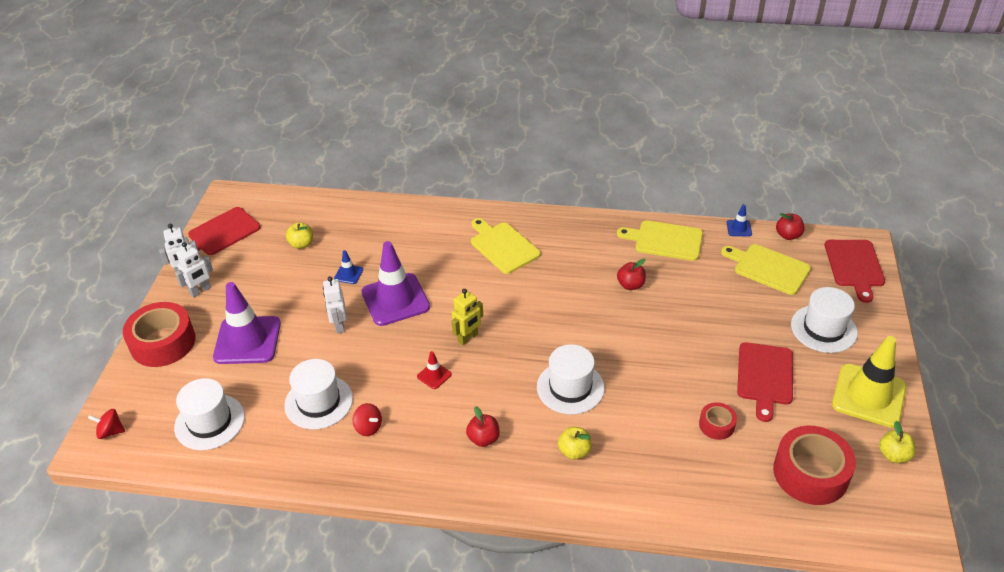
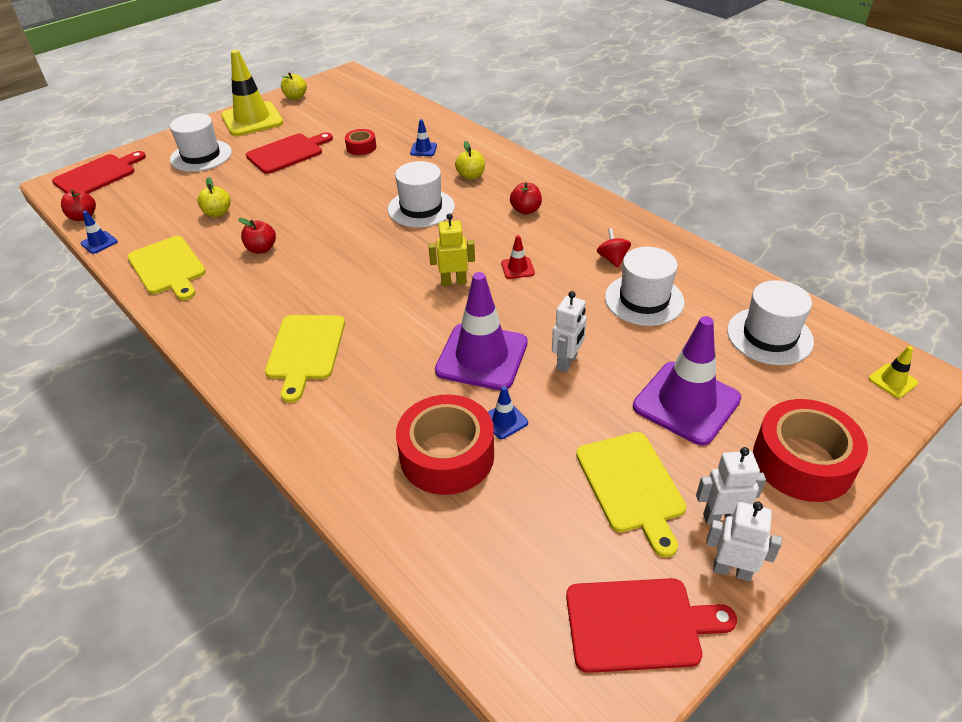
camera: 140 degrees left, 0 degrees up
red spinning top [88,409,125,439] -> yellow traffic cone [869,346,918,398]
yellow apple [286,222,313,249] -> yellow apple moved to [197,177,231,217]
yellow cutting board [721,244,811,295] -> yellow cutting board moved to [576,432,686,558]
red tape [773,426,856,505] -> red tape moved to [396,394,494,495]
none -> blue traffic cone [410,119,437,156]

